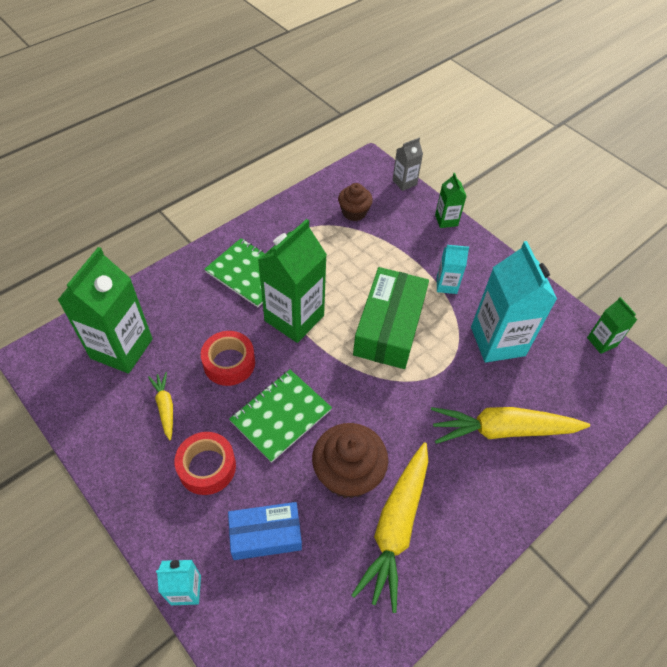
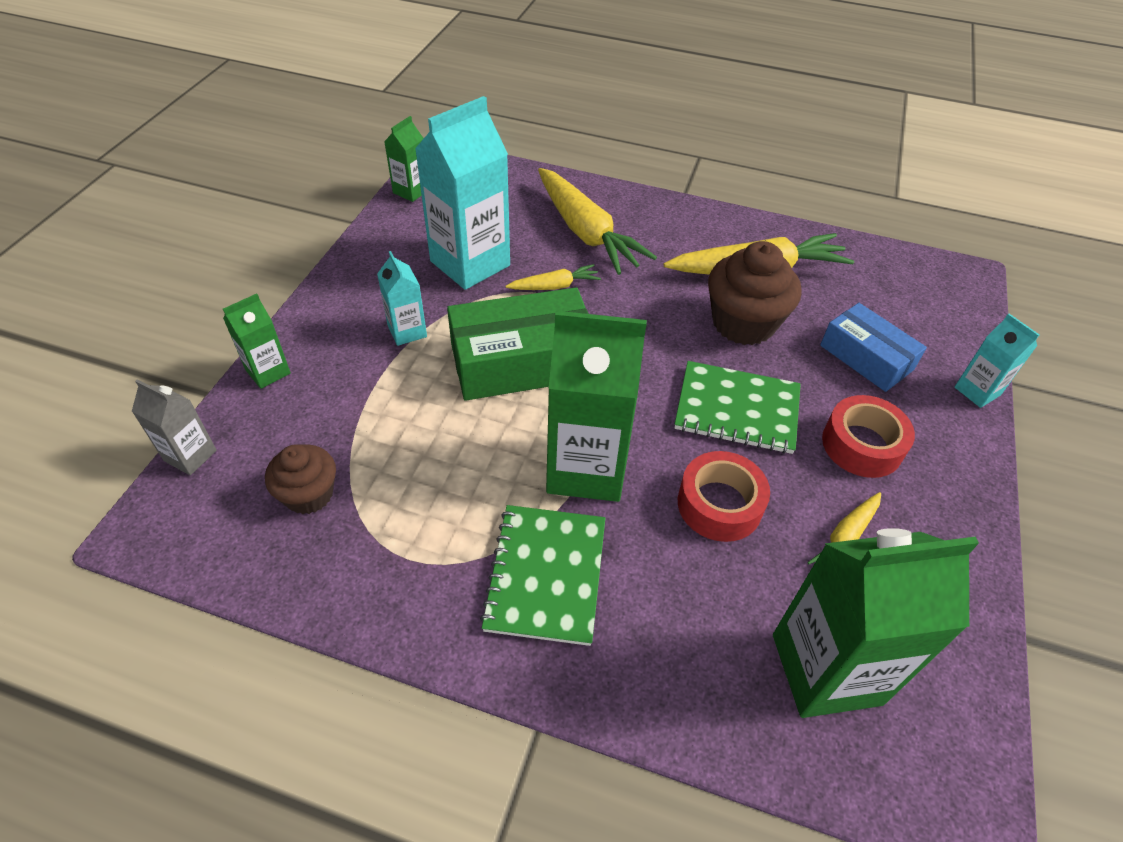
camera: 120 degrees left, 5 degrees down
none -> yellow carrot [506,264,601,290]

